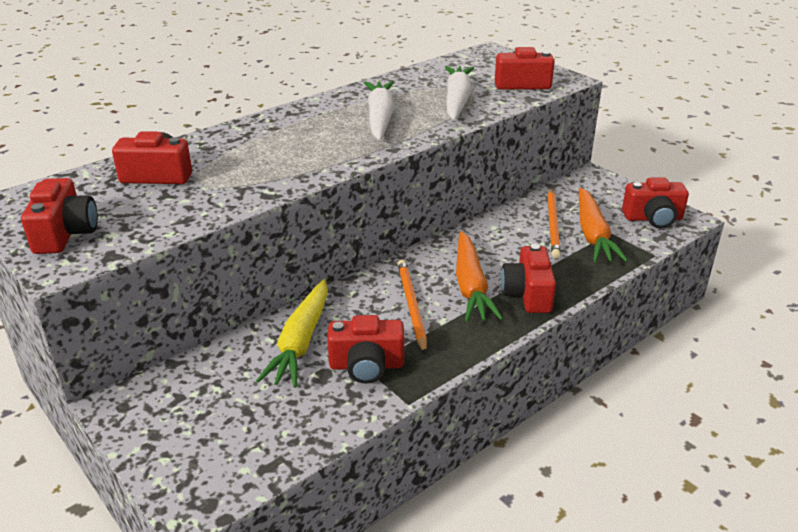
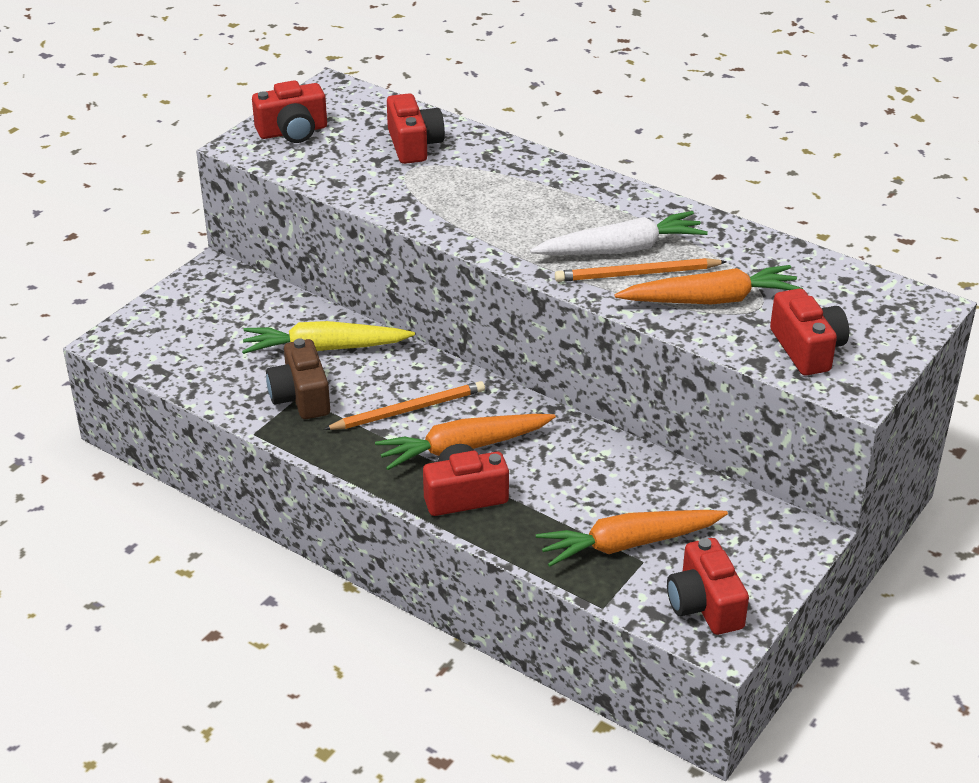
camera: 75 degrees right, 5 degrees up
red camera [327,315,404,384] -> brown camera [266,338,330,419]
white carrot [445,66,474,121] -> orange carrot [614,265,803,304]
orange pencil [547,188,561,258] -> orange pencil moved to [555,258,727,282]

